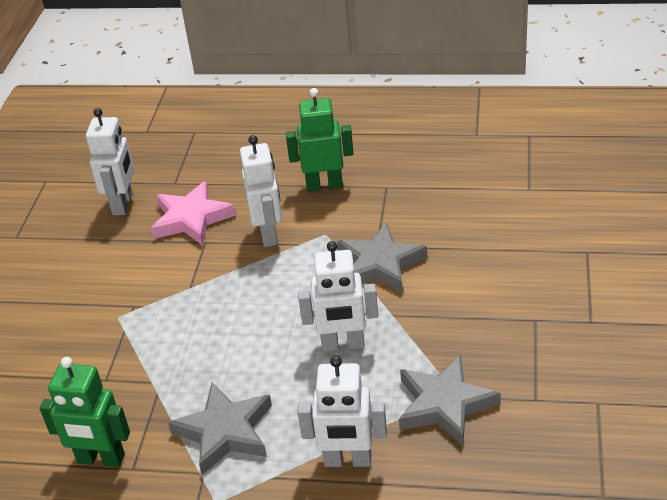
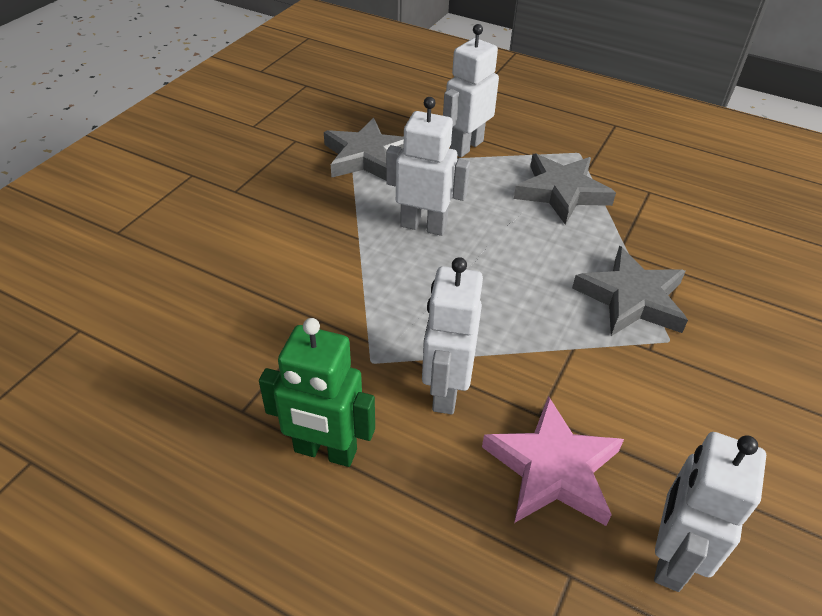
camera: 165 degrees left, 5 degrees up
green robot [39,357,130,467] -> none
white robot [298,355,387,467] -> white robot turned 75 degrees counterclockwise [443,24,499,157]
grey star [337,223,427,293] -> grey star moved to [572,246,688,336]

